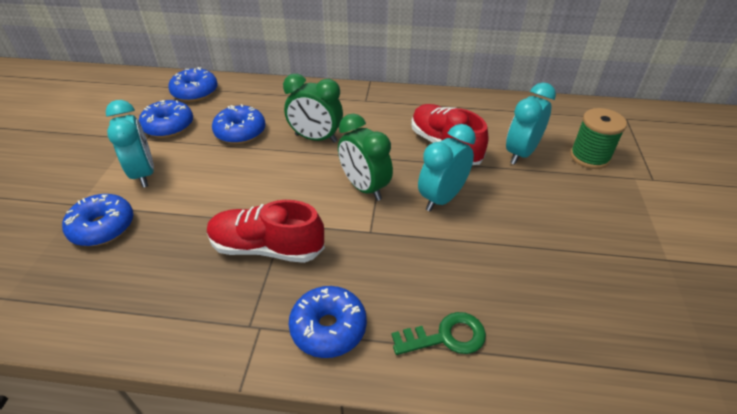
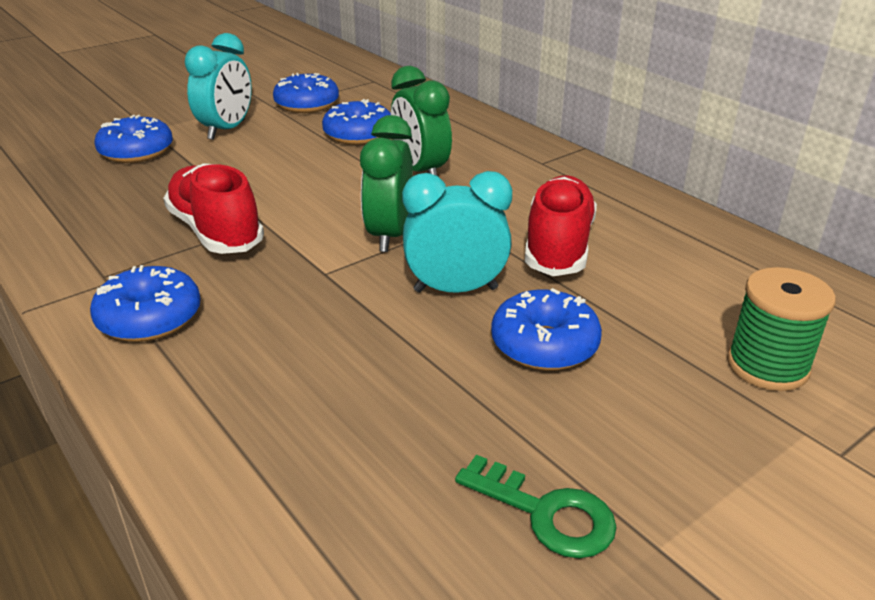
camera: 45 degrees right, 10 degrees down
blue donut [168,67,218,102] -> blue donut moved to [491,288,602,371]
green key [391,312,486,355] -> green key moved to [455,455,617,559]
turquoise clock [506,82,556,165] -> none

